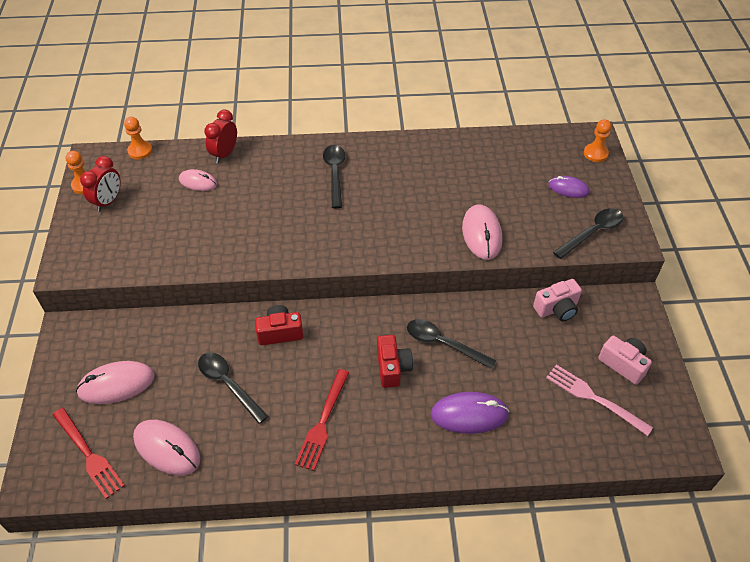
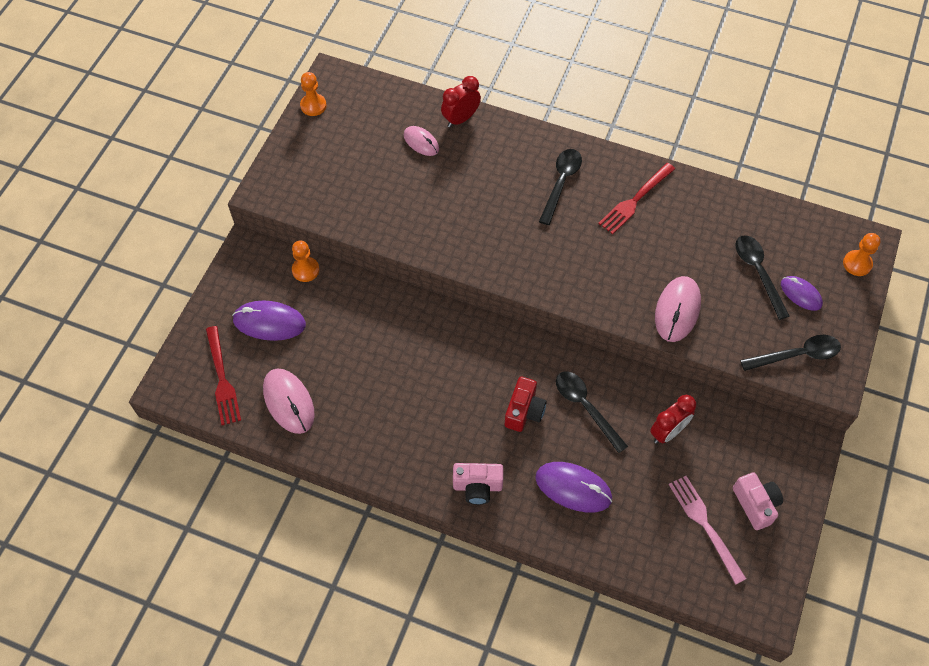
camera: 25 degrees right, 10 degrees up
pink mouse [76,361,155,404] -> purple mouse [232,300,306,341]
red clock [80,156,121,212] -> red clock moved to [650,395,696,444]
orange pawn [124,117,152,159] -> orange pawn moved to [292,240,319,282]
black spoon [198,353,268,424] -> black spoon moved to [735,235,789,320]
red camera [255,305,303,345] -> none
red fork [295,369,349,471] -> red fork moved to [598,163,675,234]
pink camera [533,279,582,321] -> pink camera moved to [453,463,503,505]

